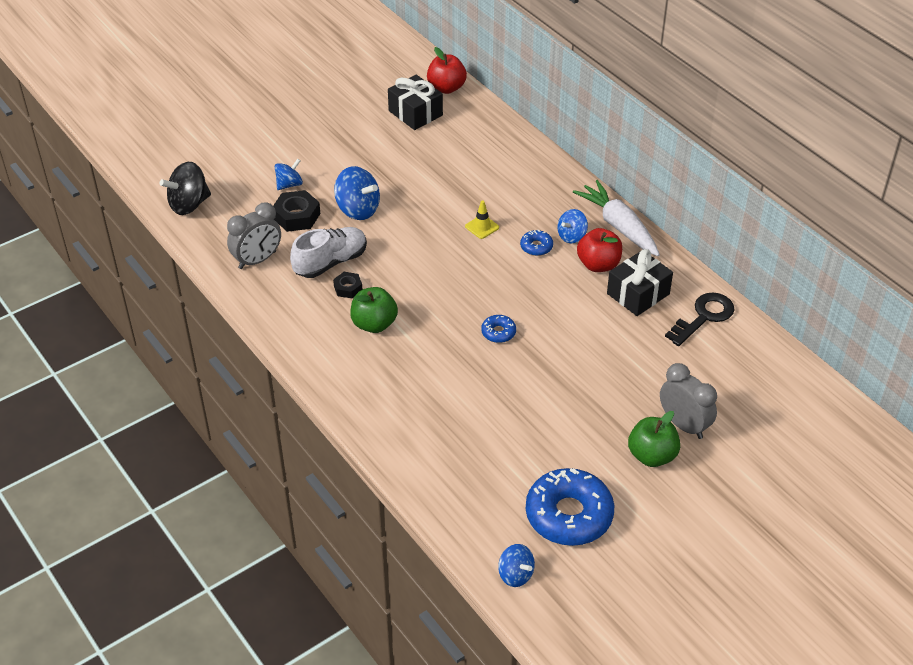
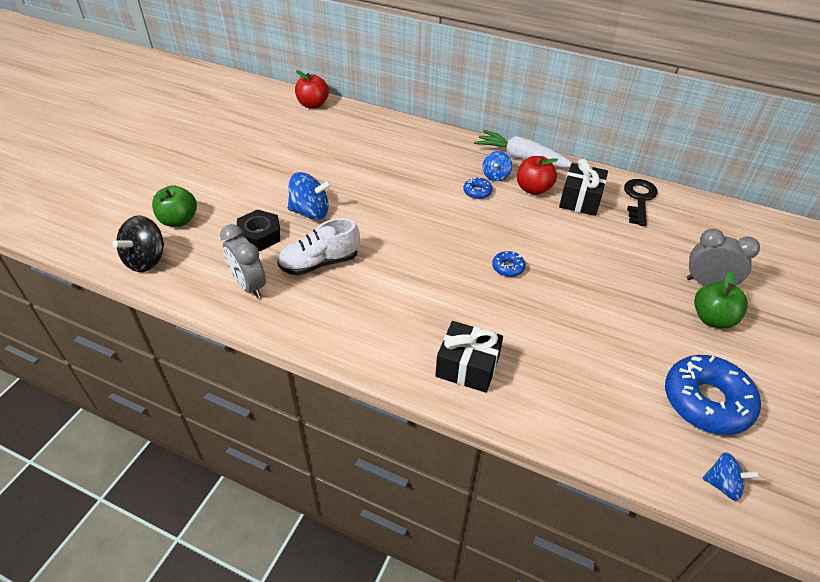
camera: 30 degrees left, 0 degrees up
grey clock [227,202,281,269] -> grey clock turned 120 degrees clockwise [220,224,266,298]
blue spinning top [275,159,303,190] -> none
white shoe [290,227,367,278] -> white shoe turned 135 degrees counterclockwise [277,218,360,275]
black nut [333,272,363,298] -> none
green apple [350,287,398,333] -> green apple moved to [152,185,197,227]
black gift [388,75,443,130] -> black gift moved to [435,321,503,393]
yellow traffic cone [465,201,499,239] -> none

